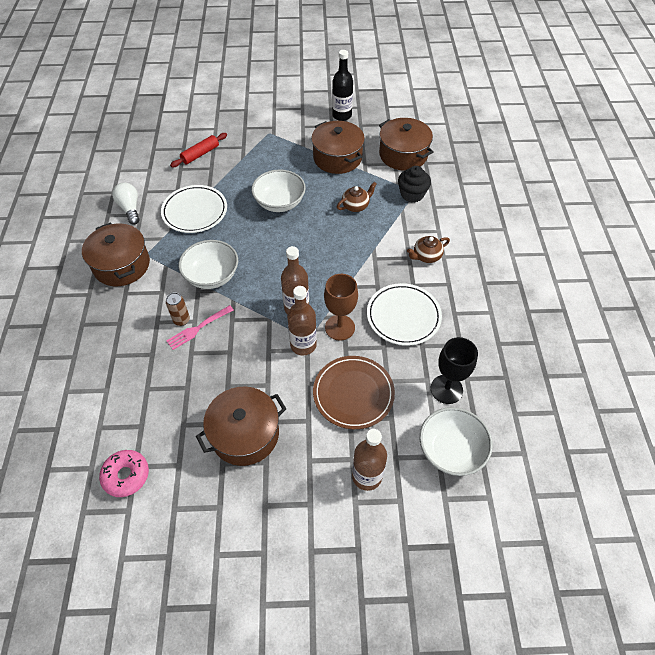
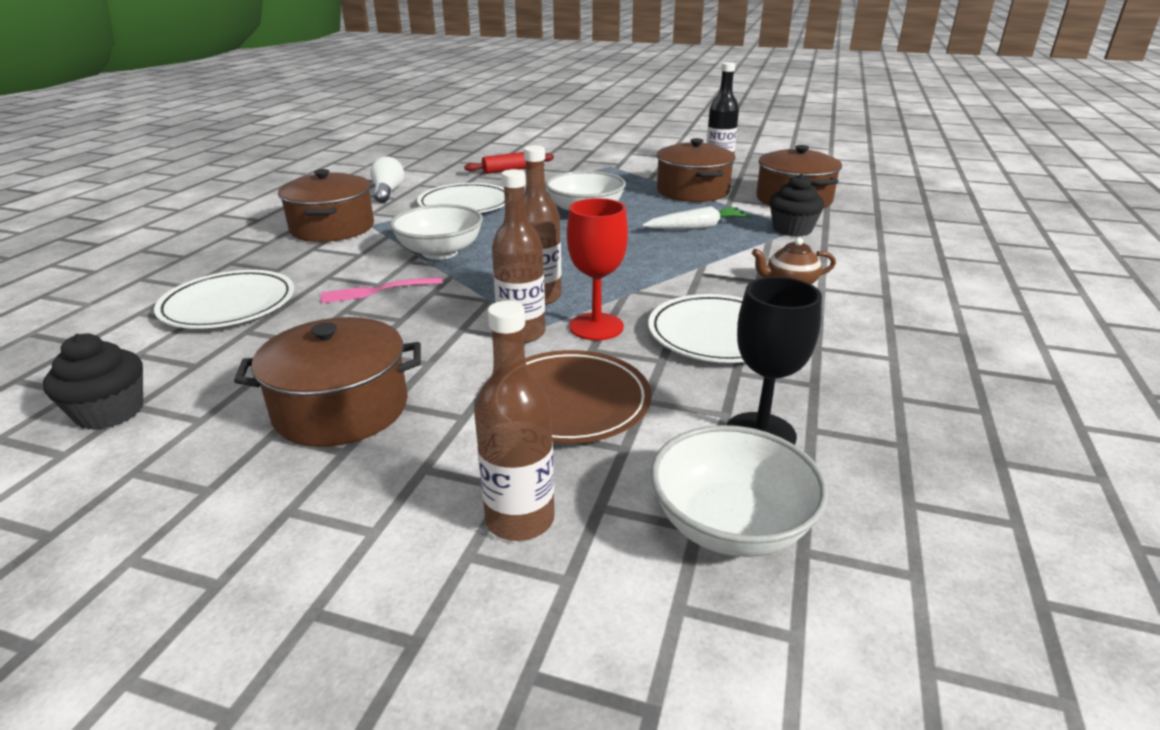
camera: 20 degrees right, 25 degrees down
pink donut [99,450,149,497] -> black cupcake [43,334,143,430]
brown can [166,292,190,326] -> none
brown goblet [324,274,358,341] -> red goblet [567,198,628,341]
brown teapot [337,181,377,212] -> white carrot [642,206,750,229]
none -> white plate [154,270,294,329]

